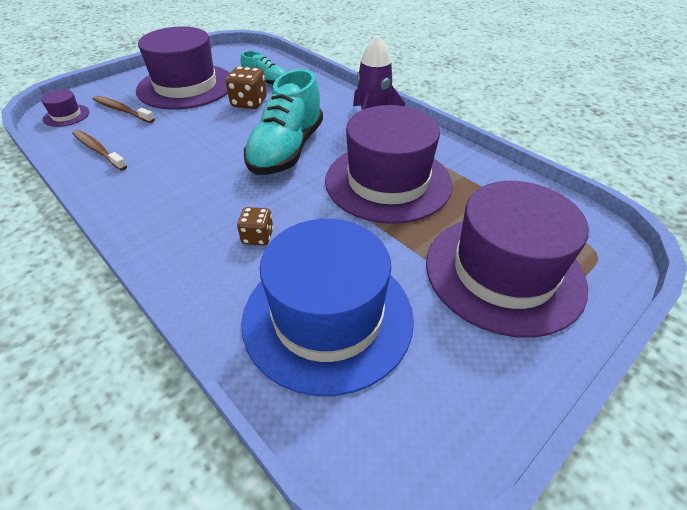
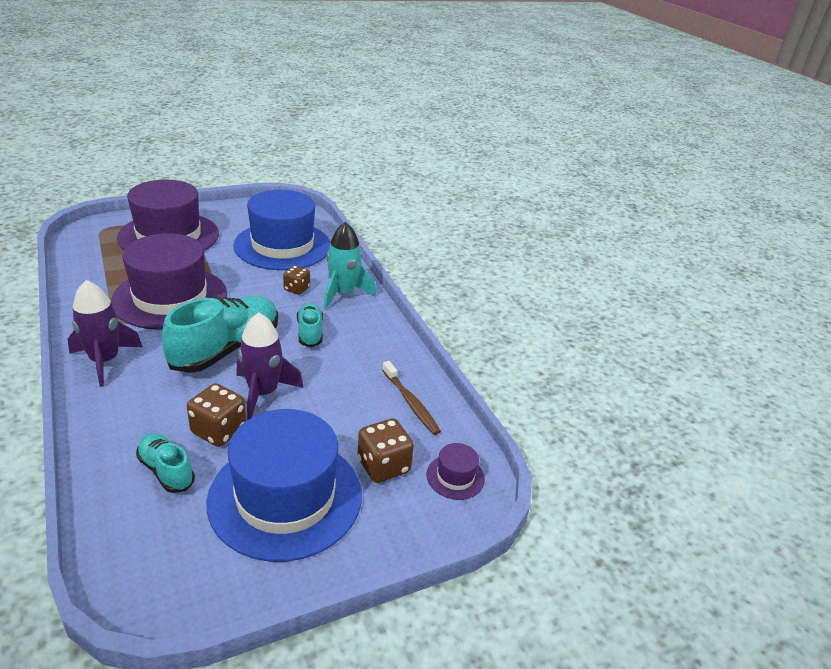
camera: 165 degrees left, 10 degrees down
brown toothbrush [93,96,155,123] -> brown dice [357,418,414,483]
purple hat [136,27,230,109] -> blue hat [206,409,362,562]
none -> purple rocket [236,312,304,420]
none -> turquoise shoe [297,303,323,347]
none -> turquoise rocket [324,222,376,309]

